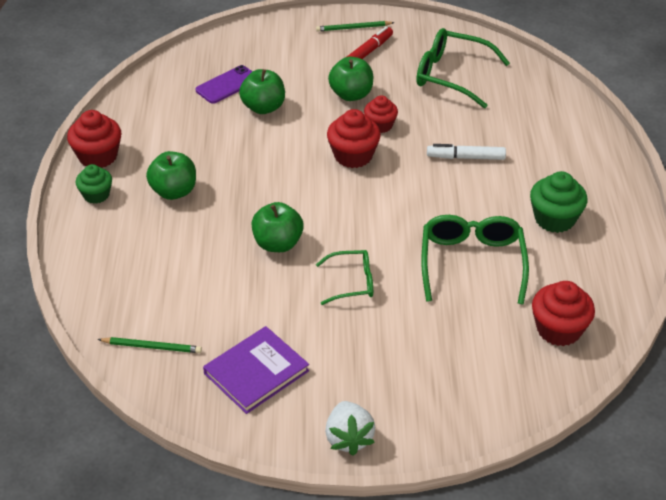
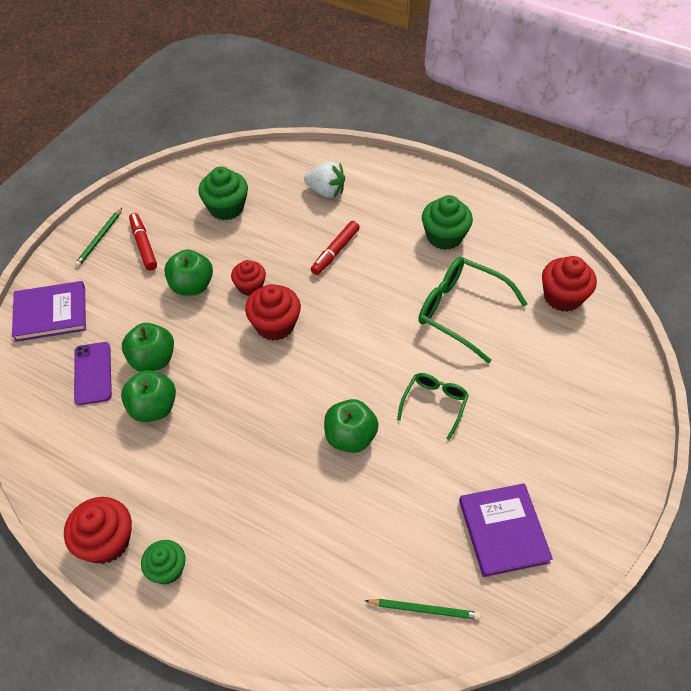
camera: 60 degrees left, 10 degrees up
green pencil [98,337,202,353] -> green pencil turned 60 degrees clockwise [365,599,481,620]
green apple [146,151,196,200] -> green apple moved to [121,370,176,422]
white strawberry [325,401,375,456] -> white strawberry moved to [304,161,345,198]
green glasses [416,28,510,108] -> green cupcake [199,166,248,220]
white marker [427,144,506,160] -> red marker [311,221,360,275]
none -> purple book [12,281,86,342]

